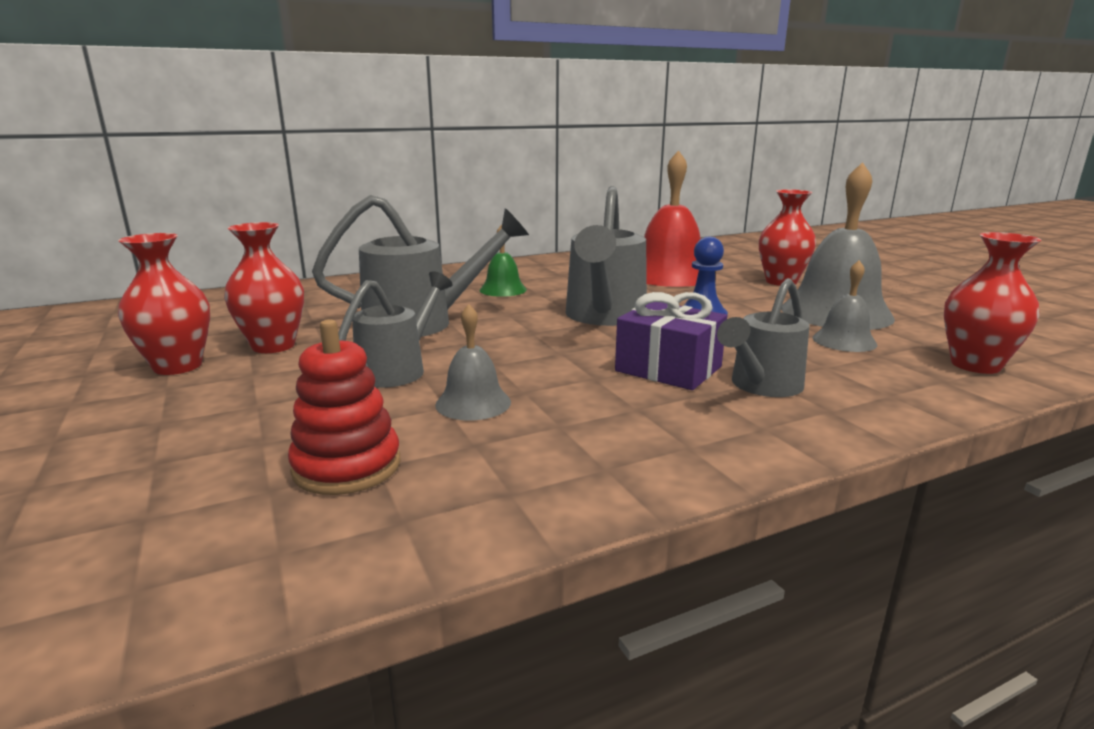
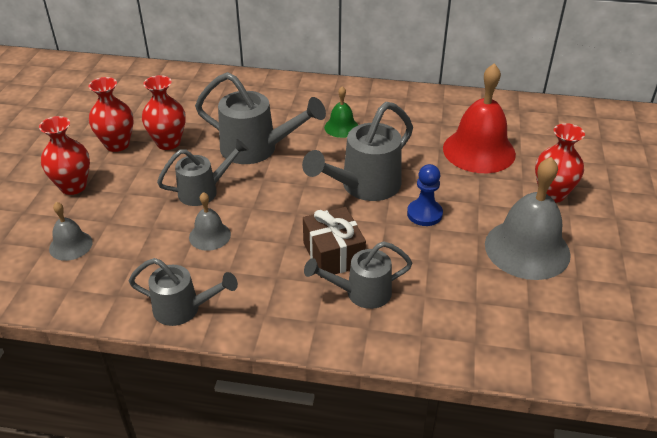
camera: 35 degrees right, 20 degrees up
red stacking toy [288,319,400,495] -> none
purple gift [615,292,727,390] -> brown gift [303,207,366,278]
grey bell [813,260,877,352] -> grey bell moved to [49,202,93,261]
red vase [944,232,1041,374] -> red vase moved to [39,116,90,195]
none -> grey watering can [129,258,238,326]

